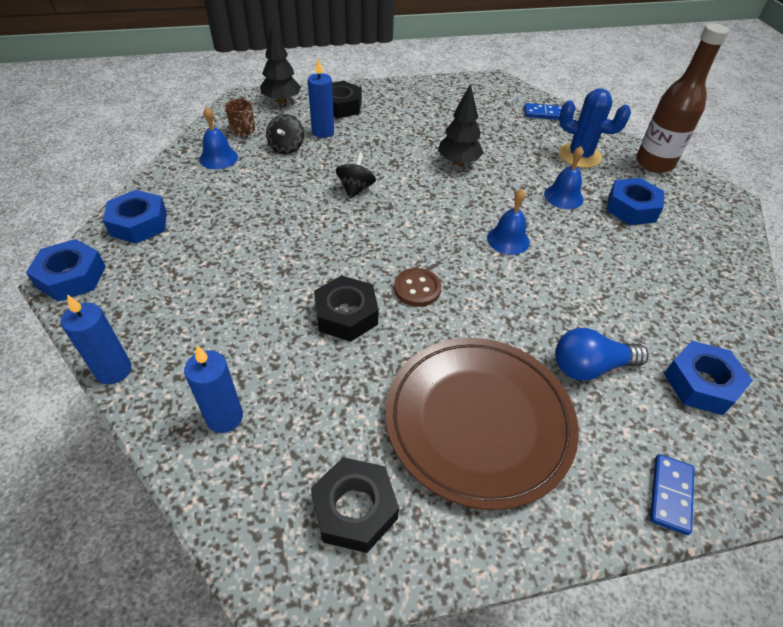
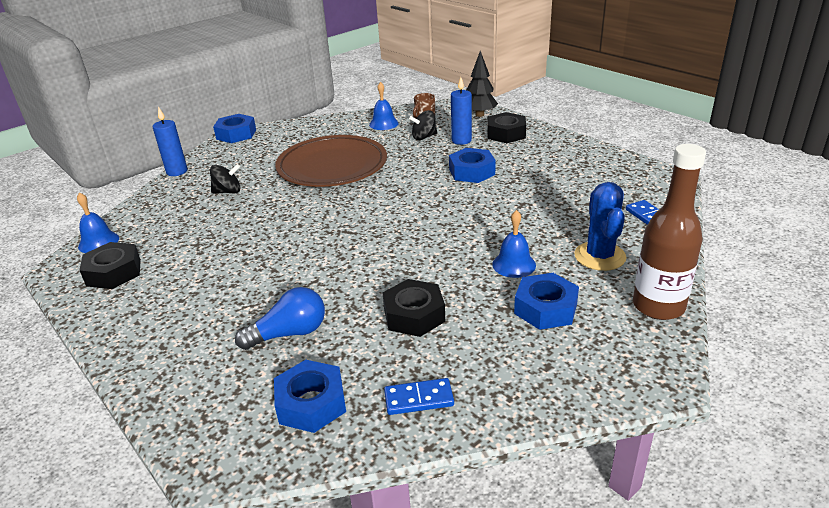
camera: 65 degrees right, 15 degrees down
blue nut [103,190,167,244] -> blue nut moved to [449,148,496,183]
blue candle [184,346,243,433] -> none
black nut [314,275,379,341] -> black nut moved to [383,279,445,337]
black spinning top [336,153,376,199] -> black spinning top moved to [210,164,241,194]
brown plate [385,338,579,510] -> brown plate moved to [275,135,387,187]
brown button [394,268,441,307] -> none
black tree [438,83,484,166] -> none
blue bell [487,189,530,255] -> blue bell moved to [77,192,119,253]
blue light bulb [555,328,649,381] -> blue light bulb turned 105 degrees clockwise [235,287,325,350]
blue domino [650,454,694,535] -> blue domino moved to [384,378,454,415]

